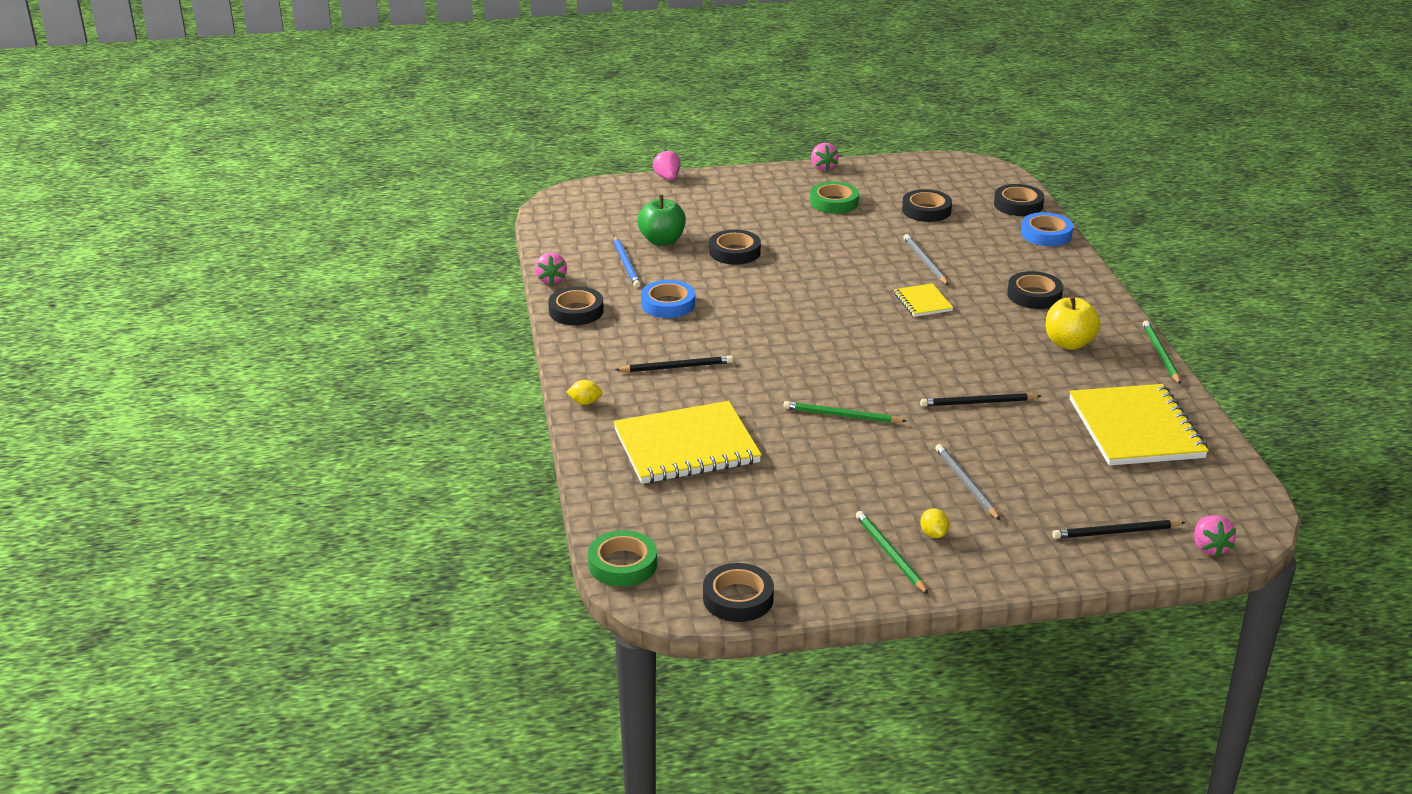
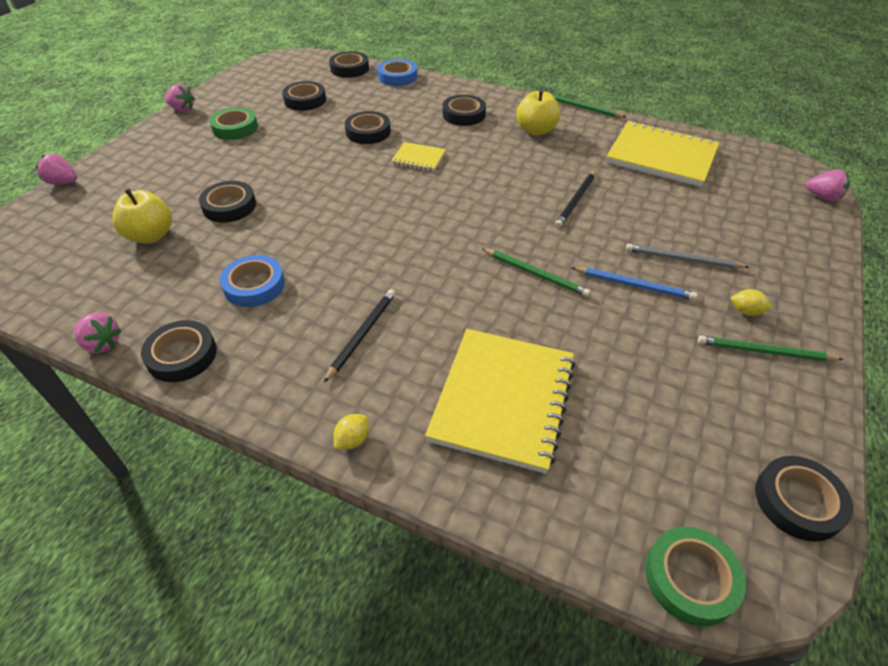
camera: 55 degrees left, 15 degrees up
blue pencil [614,236,641,288] -> blue pencil moved to [571,267,697,300]
green apple [637,195,686,246] -> yellow apple [112,189,172,243]
green pencil [783,401,907,423] -> green pencil turned 105 degrees counterclockwise [481,248,591,297]
grey pencil [903,234,948,285] -> black tape [345,111,391,144]
black pencil [1052,520,1186,539] -> none

